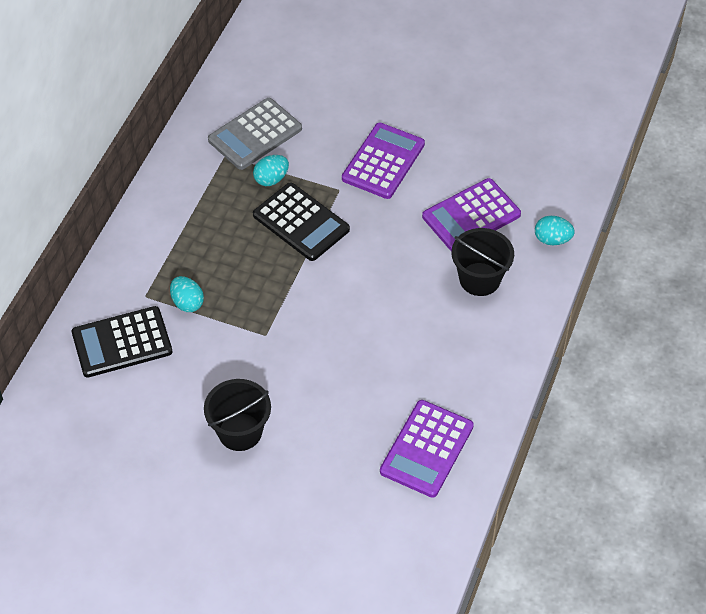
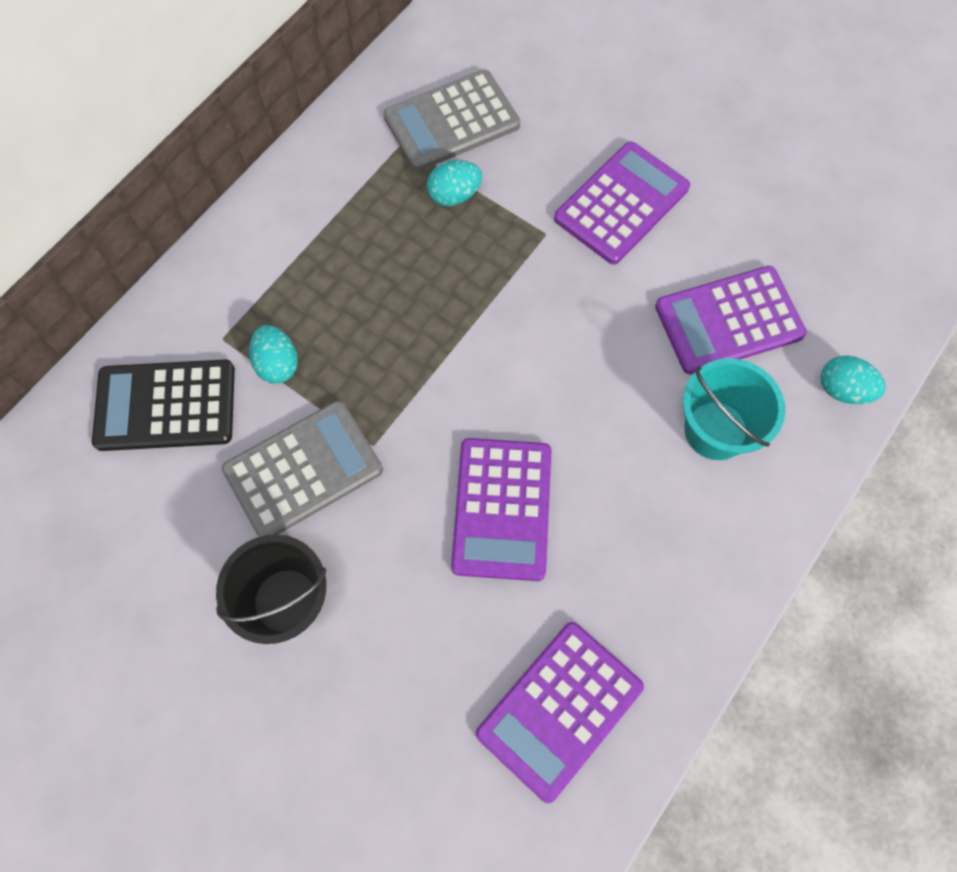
camera: 15 degrees right, 15 degrees up
black calculator [253,182,350,261] -> none
black bucket [451,228,514,296] -> turquoise bucket [683,358,785,460]
none -> grey calculator [222,401,383,537]
none -> purple calculator [451,438,551,581]

